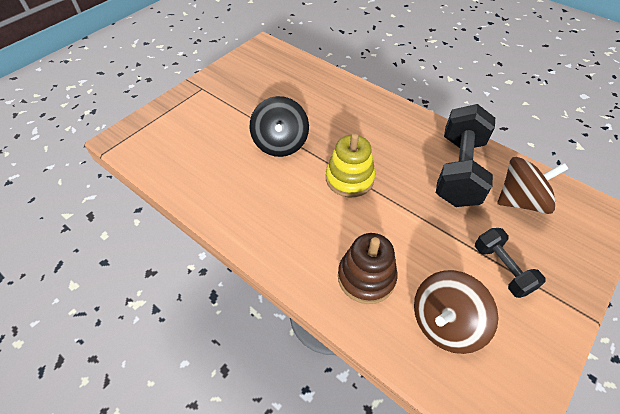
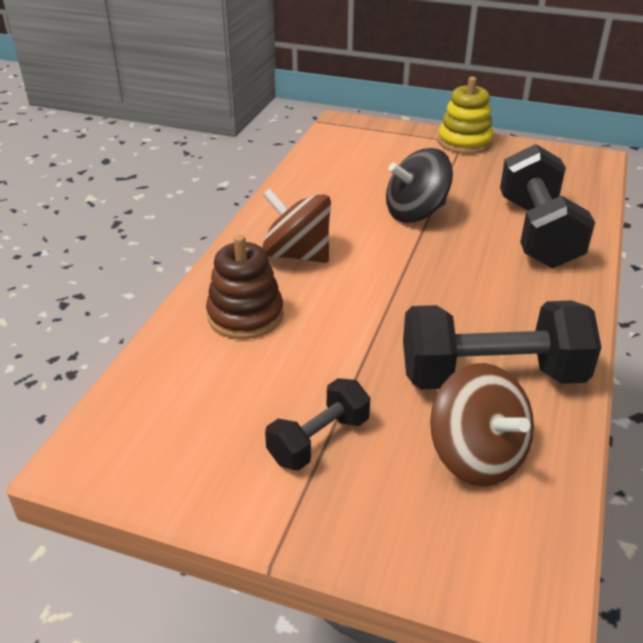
camera: 70 degrees right, 15 degrees down
yellow stacking toy [326,133,375,197] -> yellow stacking toy moved to [438,77,494,154]
brown spinning top [414,270,498,354] -> brown spinning top moved to [262,188,331,263]
none -> black dumbbell [500,144,595,268]

